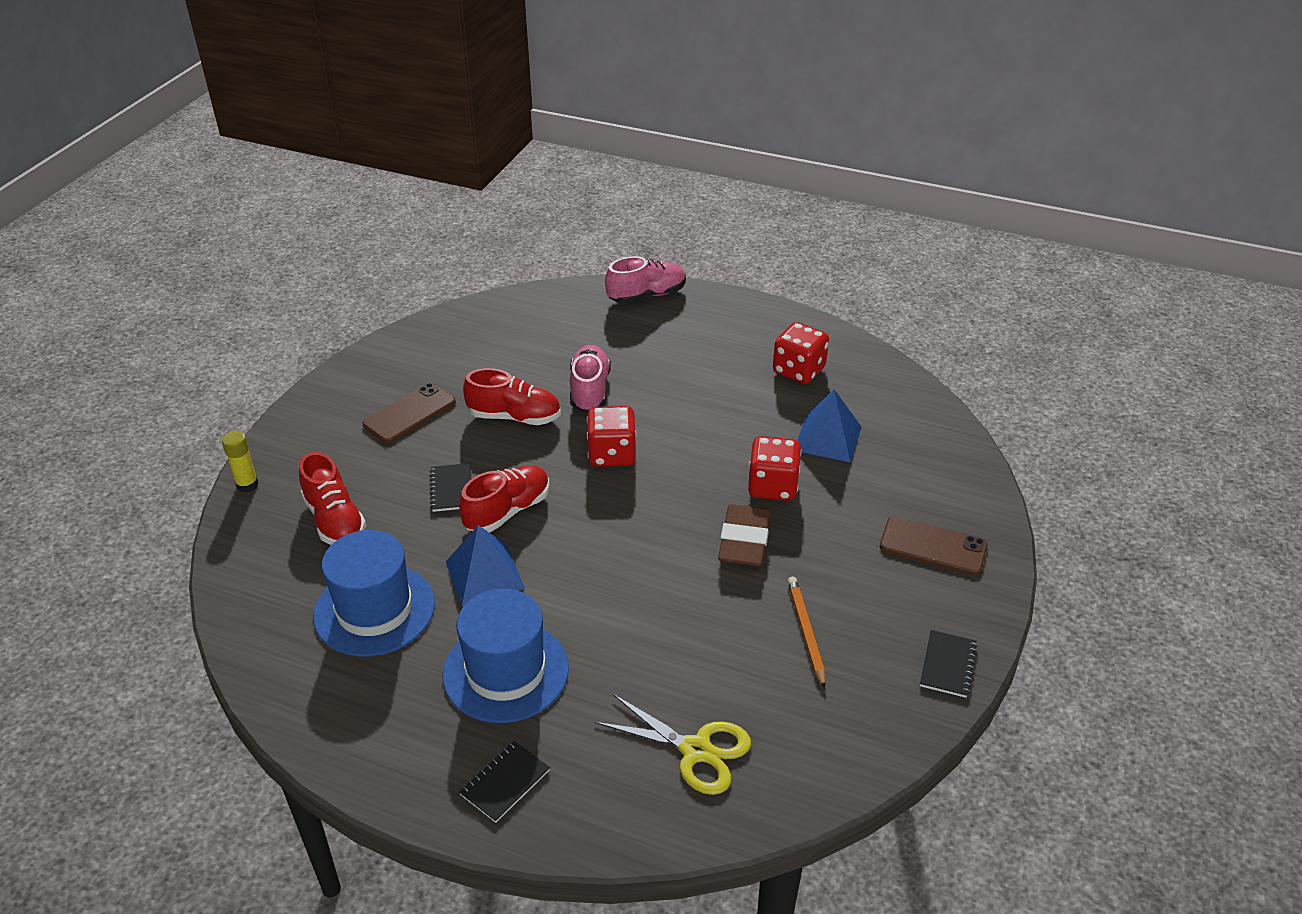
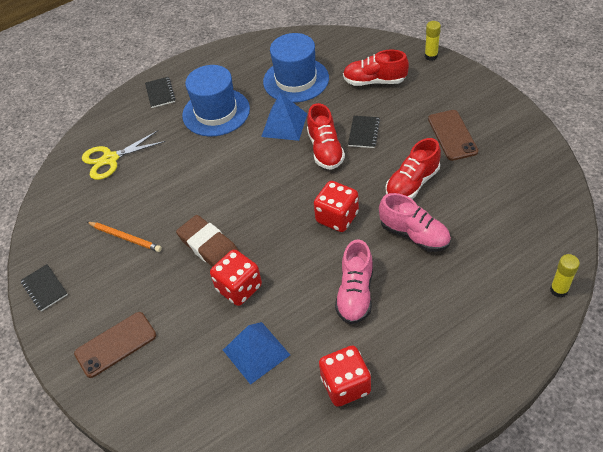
camera: 130 degrees right, 10 degrees up
black notebook [429,463,471,512] -> black notebook turned 75 degrees clockwise [348,116,380,148]
pink shoe [605,256,686,304] -> pink shoe moved to [335,239,373,324]
none -> yellow glue stick [550,254,580,298]

